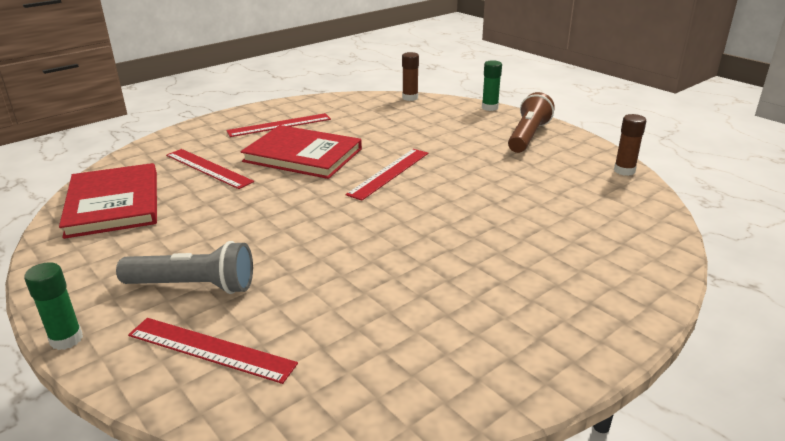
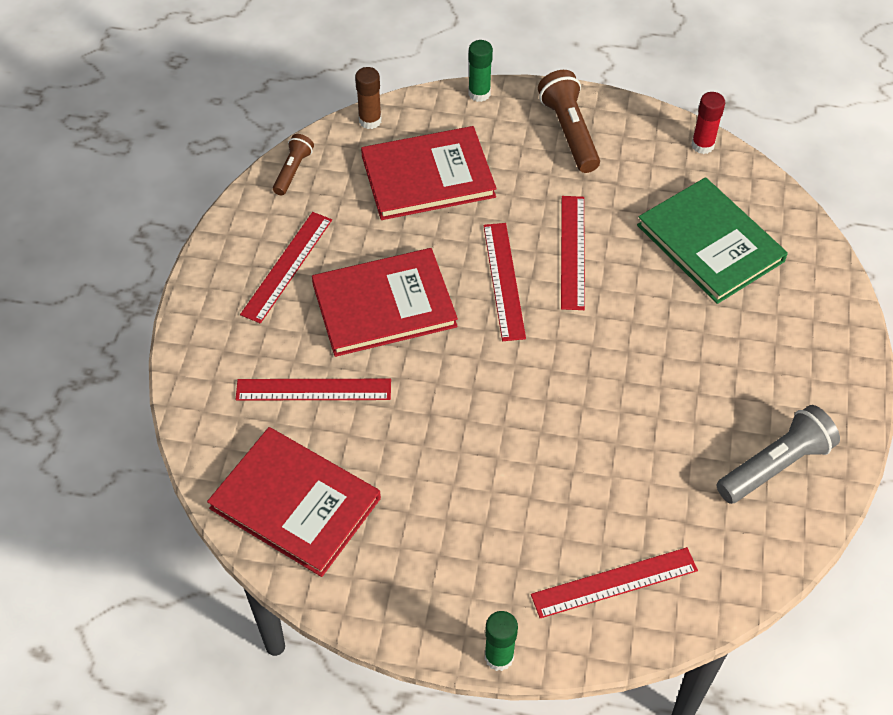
camera: 40 degrees left, 25 degrees up
grey flashlight [116,241,253,294] -> grey flashlight moved to [716,405,840,504]
brown glue stick [614,114,646,176] -> red glue stick [691,92,725,154]
none -> brown flashlight [273,134,314,195]
none -> red book [361,126,497,220]
none -> red ruler [561,196,585,310]
none -> green book [637,177,788,304]

